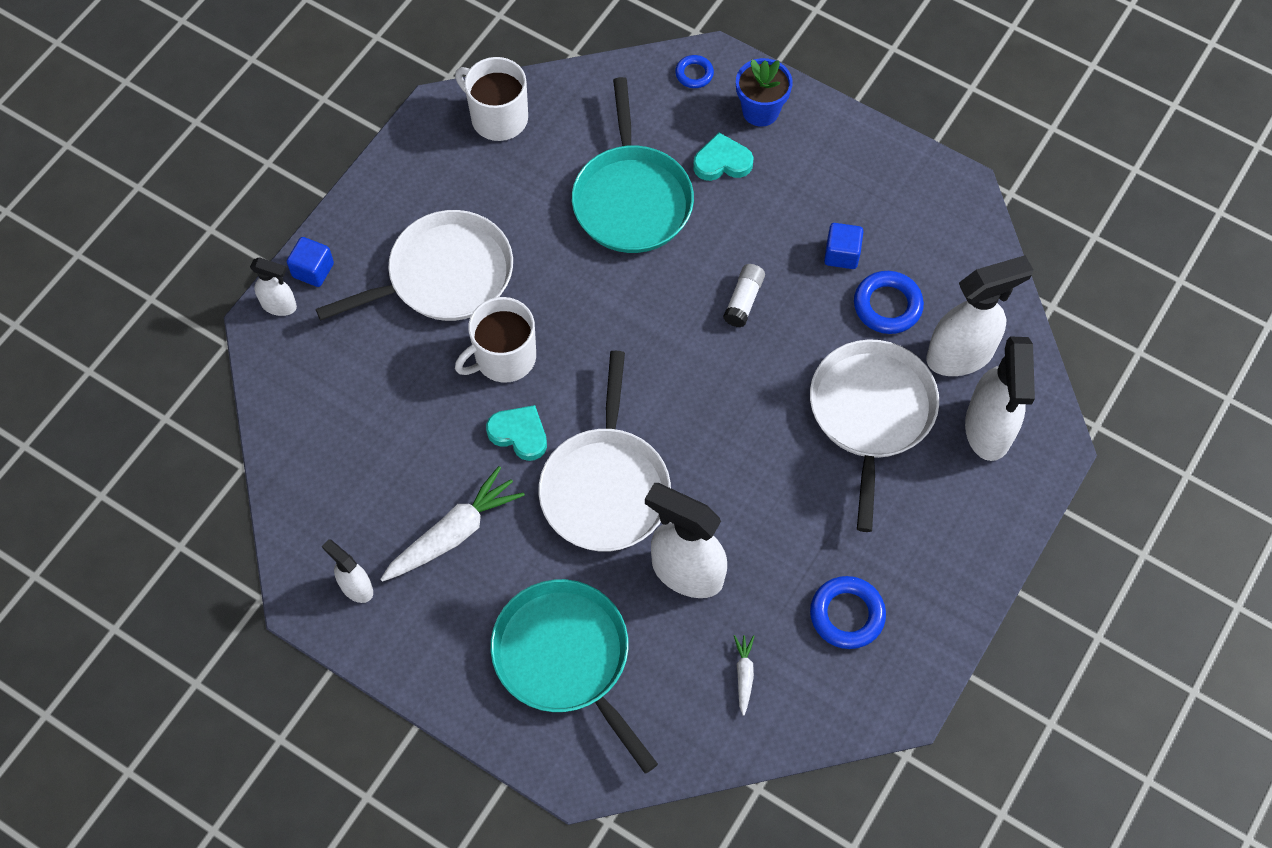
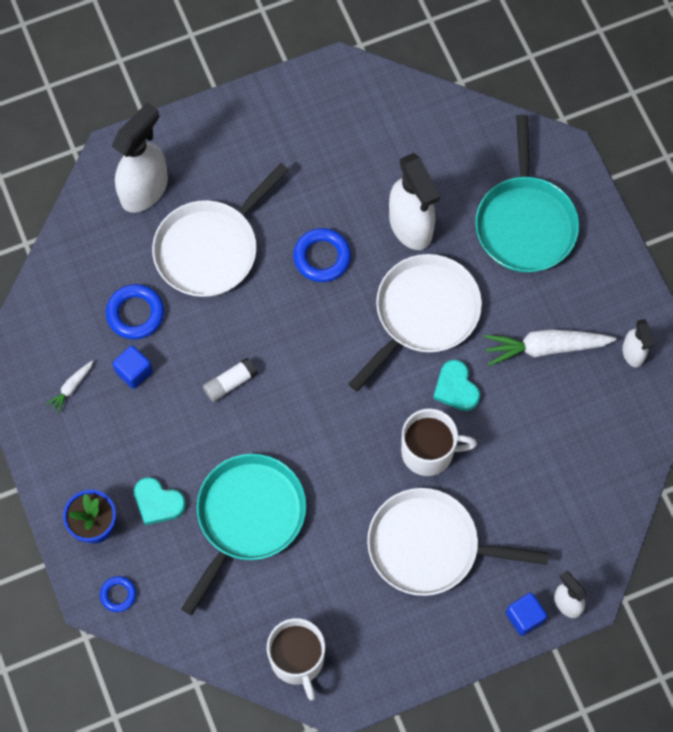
camera: 145 degrees left, 5 degrees up
white carrot [734,635,754,716] -> white carrot moved to [46,361,93,414]
blue ring [810,576,886,649] -> blue ring moved to [293,228,351,282]
white spray bottle [926,255,1033,376] -> none

